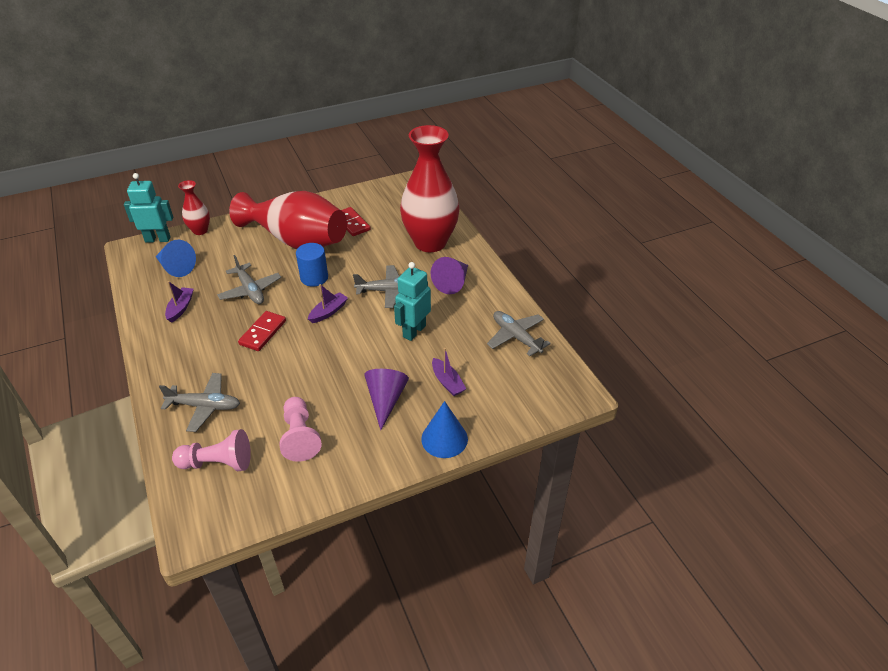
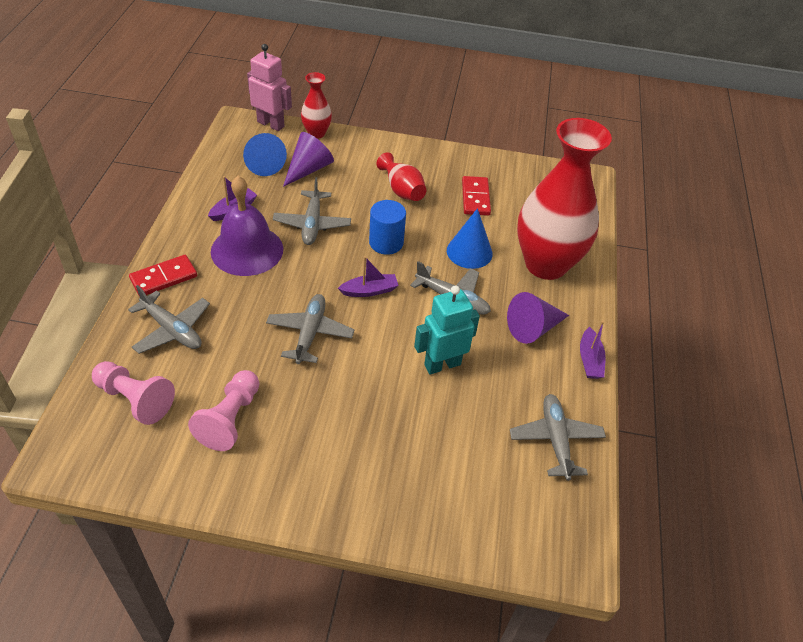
camera: 30 degrees right, 5 degrees up
turquoise robot [124,173,173,243] -> pink robot [247,44,292,131]
red vase [229,191,347,249] -> red vase [377,152,426,201], size x0.46
red domino [238,311,286,351] -> red domino moved to [129,255,197,295]
purple cone [364,369,409,430] -> purple cone moved to [283,132,334,187]
blue cone [421,401,468,458] -> blue cone moved to [447,208,493,269]
purple boat [432,348,466,396] -> purple boat moved to [580,321,606,379]
none -> purple bell [211,176,283,276]
none -> grey plane [266,294,354,364]

